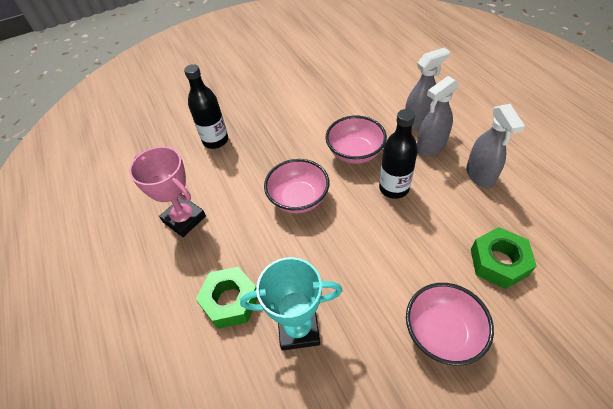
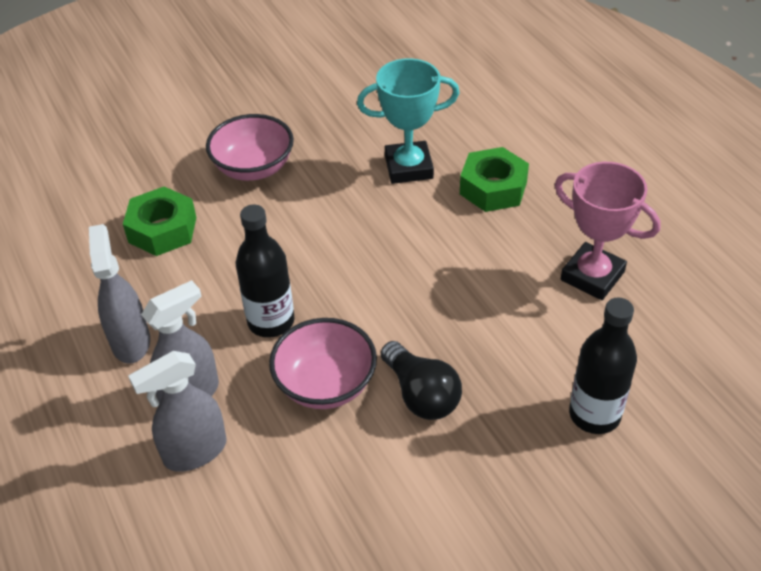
camera: 175 degrees right, 5 degrees down
pink bowl [264,159,329,213] -> none
none -> black light bulb [381,341,462,420]

